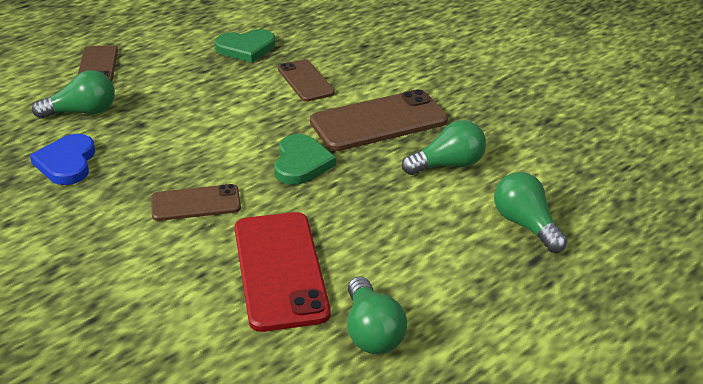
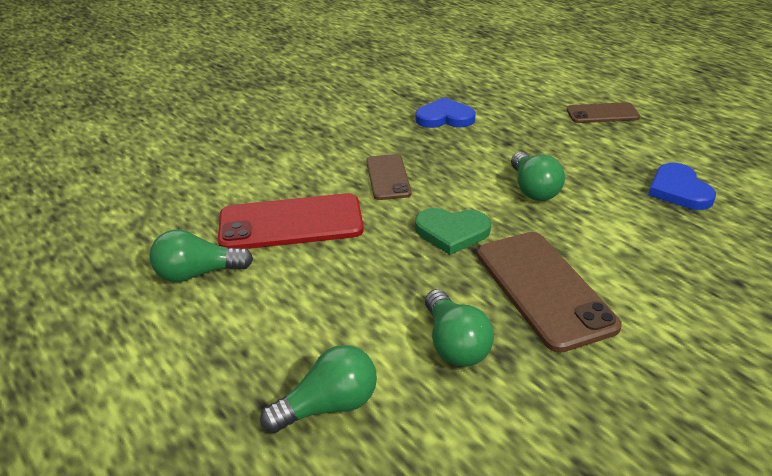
camera: 95 degrees right, 0 degrees up
green light bulb [32,70,115,119] -> green light bulb moved to [511,152,565,201]
green heart [215,29,275,63] -> blue heart [648,163,716,210]
brown phone [278,59,335,102] -> none

